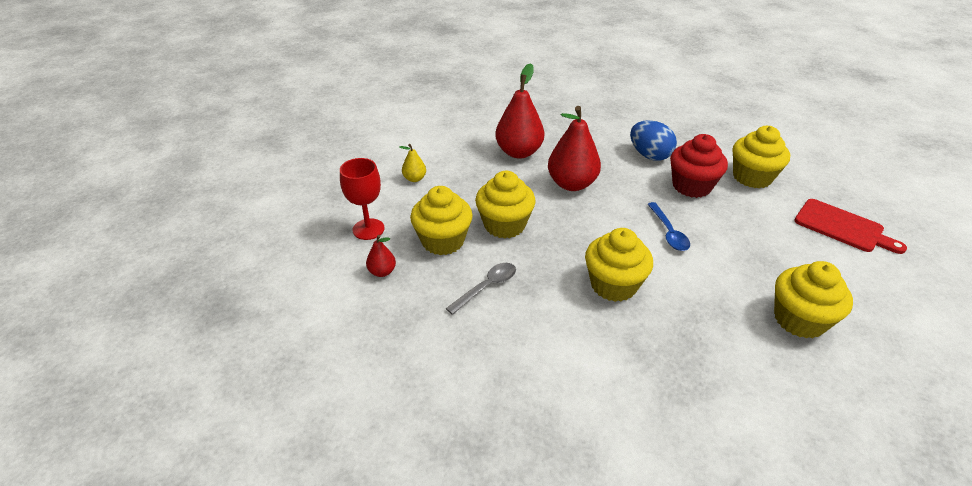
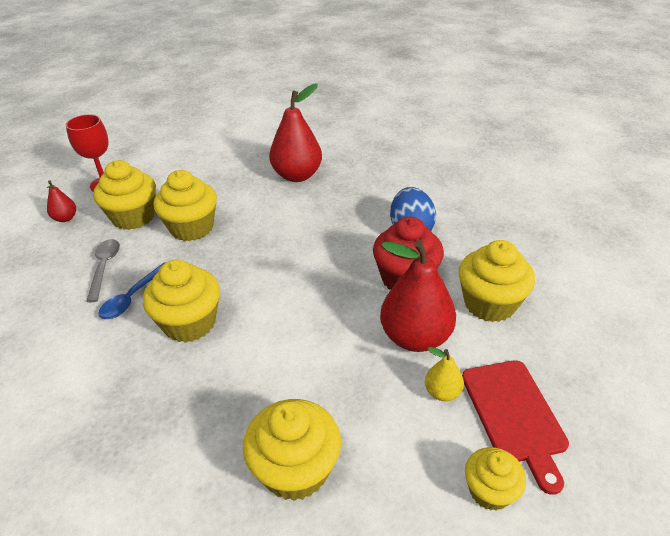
camera: 40 degrees right, 0 degrees up
yellow pear [399,144,426,182] -> yellow pear moved to [425,347,464,401]
grey spoon [446,263,516,315] -> grey spoon turned 90 degrees counterclockwise [86,239,120,302]
red pear [548,106,601,191] -> red pear moved to [380,240,456,352]
blue spoon [648,202,690,251] -> blue spoon moved to [98,262,166,319]
none -> yellow cupcake [465,447,526,511]

